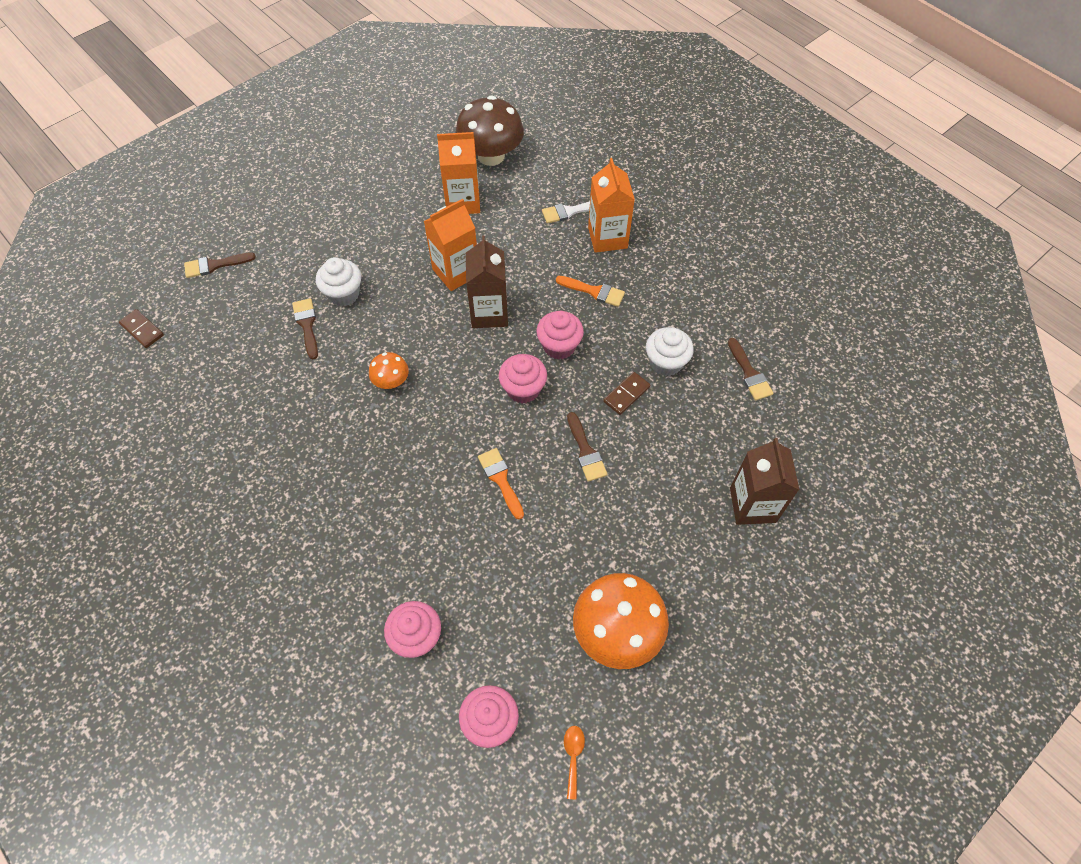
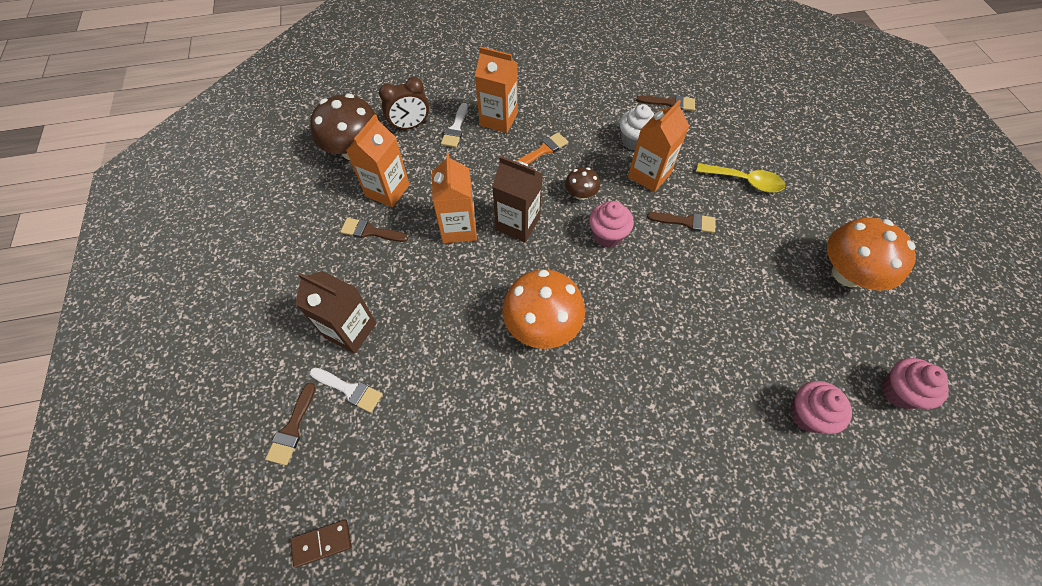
camera: 60 degrees left, 0 degrees up
brown brush [292,298,318,360] -> brown brush moved to [340,218,408,242]
white cupcake [316,257,361,307] -> none
orange mushroom [369,352,409,389] -> orange mushroom [503,269,585,349], size x1.99
orange brush [478,448,524,520] -> none
pink cupcake [537,311,584,360] -> brown mushroom [565,167,600,200]
orange spoon [564,726,585,800] -> none
brown domino [603,372,650,415] -> orange carton [628,100,689,192]
brown carton [730,438,799,525] -> brown carton moved to [295,271,377,354]
none -> white brush [310,367,383,413]
none -> brown clock [379,77,429,131]
none -> yellow spoon [696,163,785,192]

